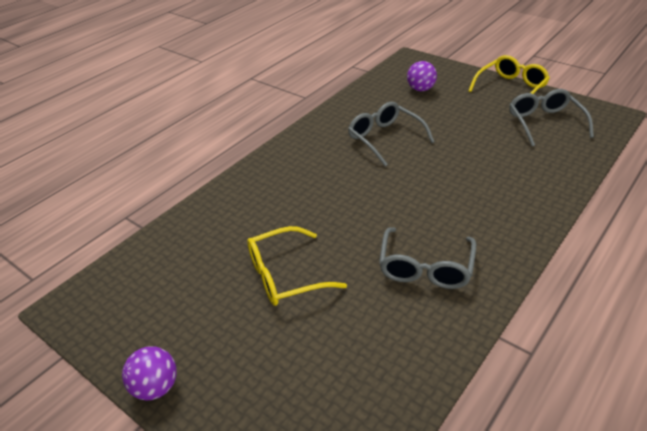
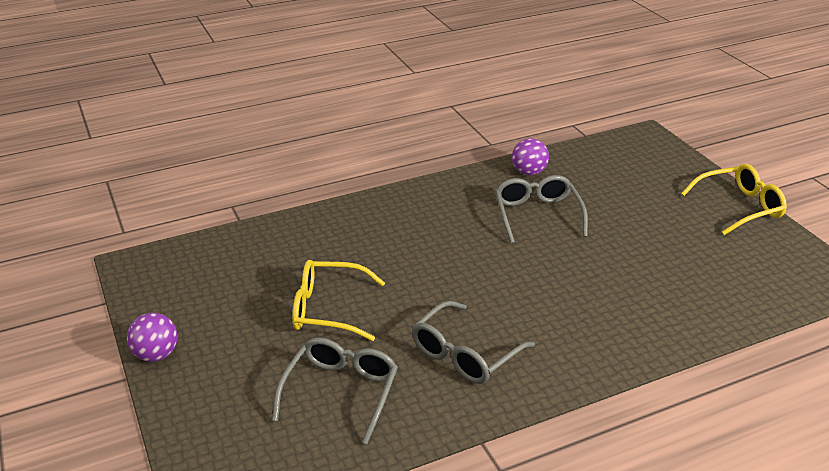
camera: 25 degrees right, 5 degrees down
purple ball [407,61,437,91] -> purple ball moved to [512,138,549,175]
grey glasses [509,89,594,146] -> grey glasses moved to [272,338,398,444]

